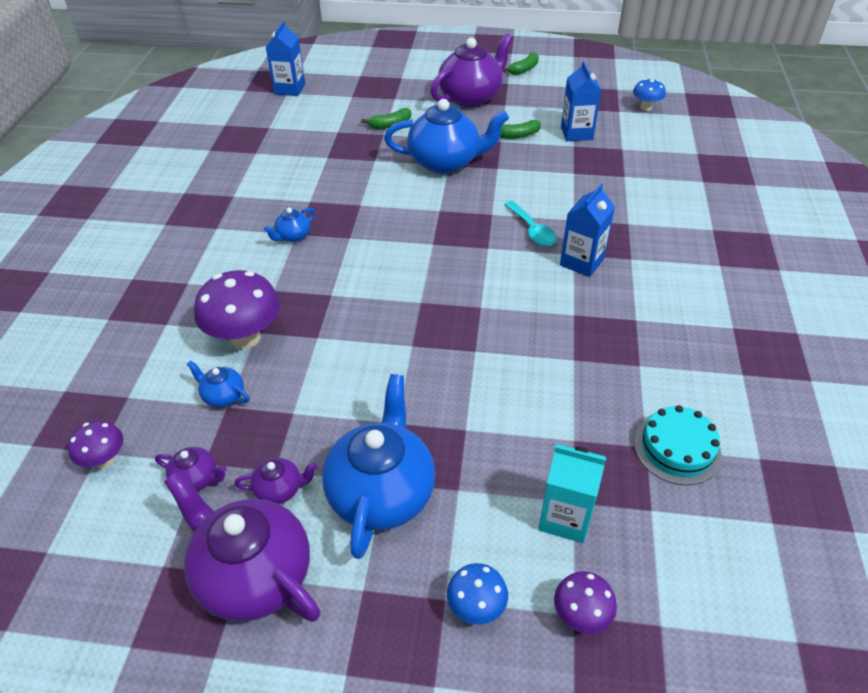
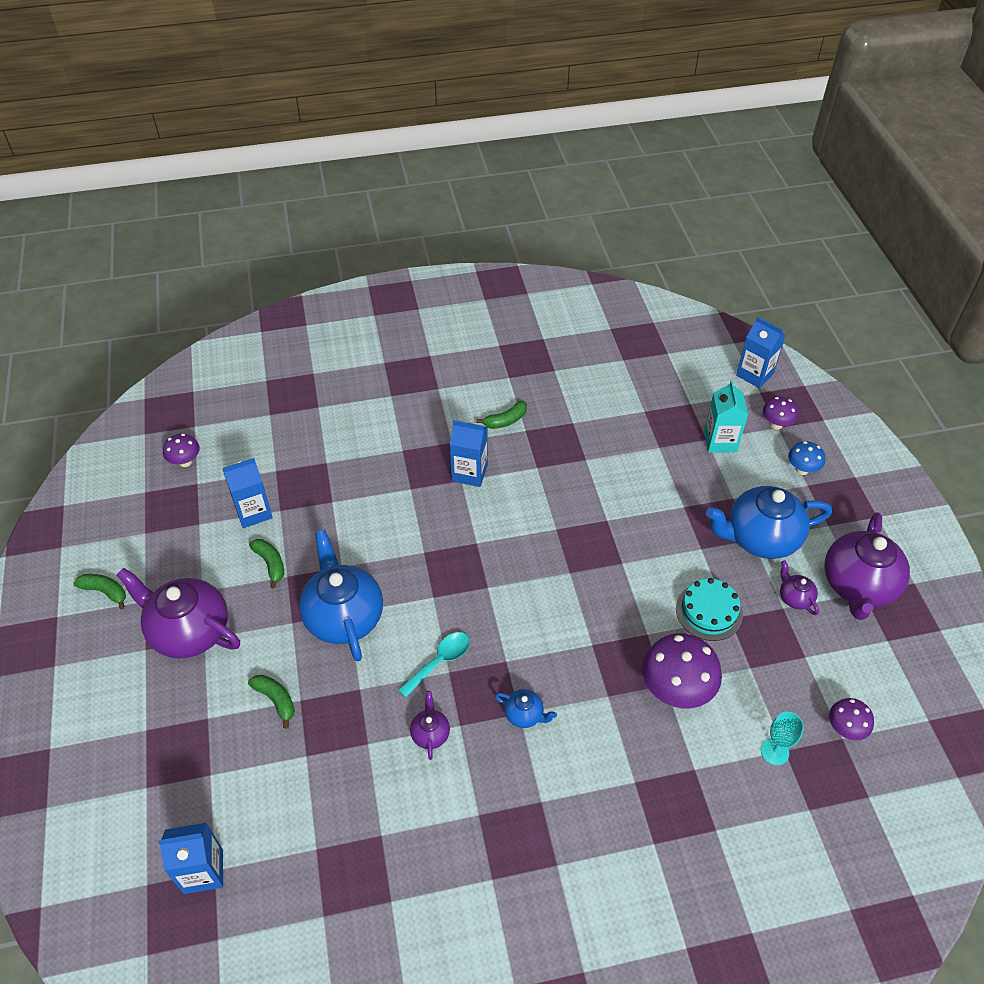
camera: 110 degrees left, 5 degrees up
purple teapot [155,447,227,491] -> purple teapot moved to [410,691,450,760]
blue teapot [187,360,250,407] -> none
turquoise spoon [504,201,557,246] -> turquoise spoon moved to [398,632,470,697]
blue mushroom [633,79,666,111] -> purple mushroom [163,434,200,467]
turquoise cake [634,405,722,485] -> turquoise cake moved to [676,578,743,641]
none -> green banana [476,400,527,429]
none -> blue carton [736,317,786,388]
none -> turquoise goblet [761,712,804,765]

